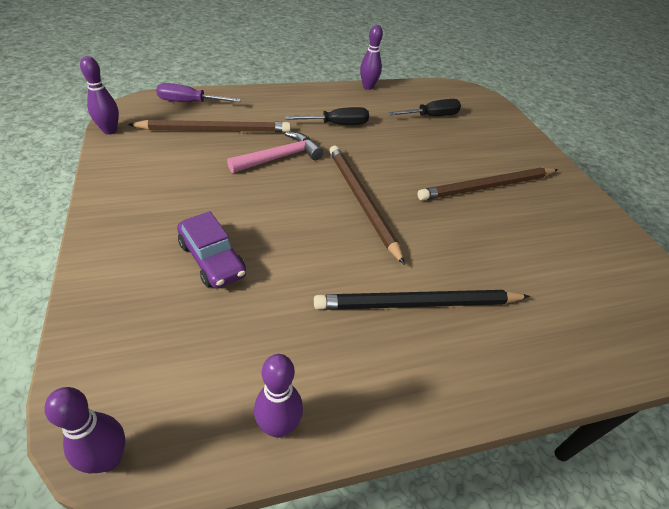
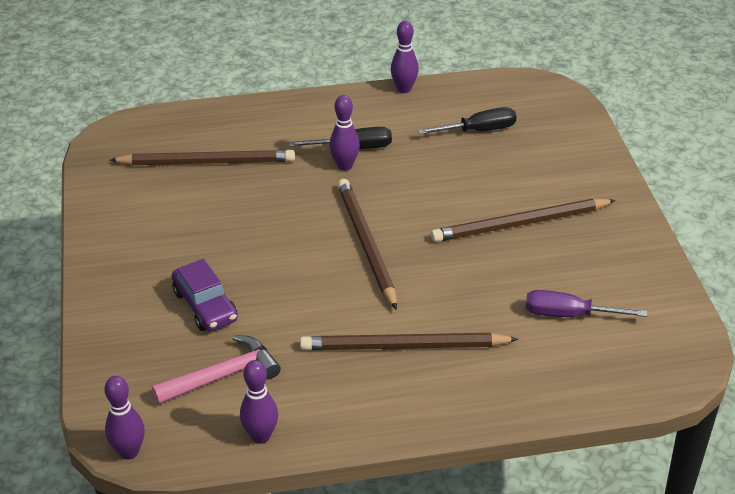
camera: 10 degrees right, 5 degrees down
purple bowling pin [80,56,119,135] -> purple bowling pin moved to [329,95,360,171]
purple screwdriver [156,83,241,102] -> purple screwdriver moved to [526,290,647,317]
pink hammer [227,132,323,173] -> pink hammer moved to [152,335,281,405]
black pencil [314,290,530,310] -> brown pencil [300,333,519,350]

